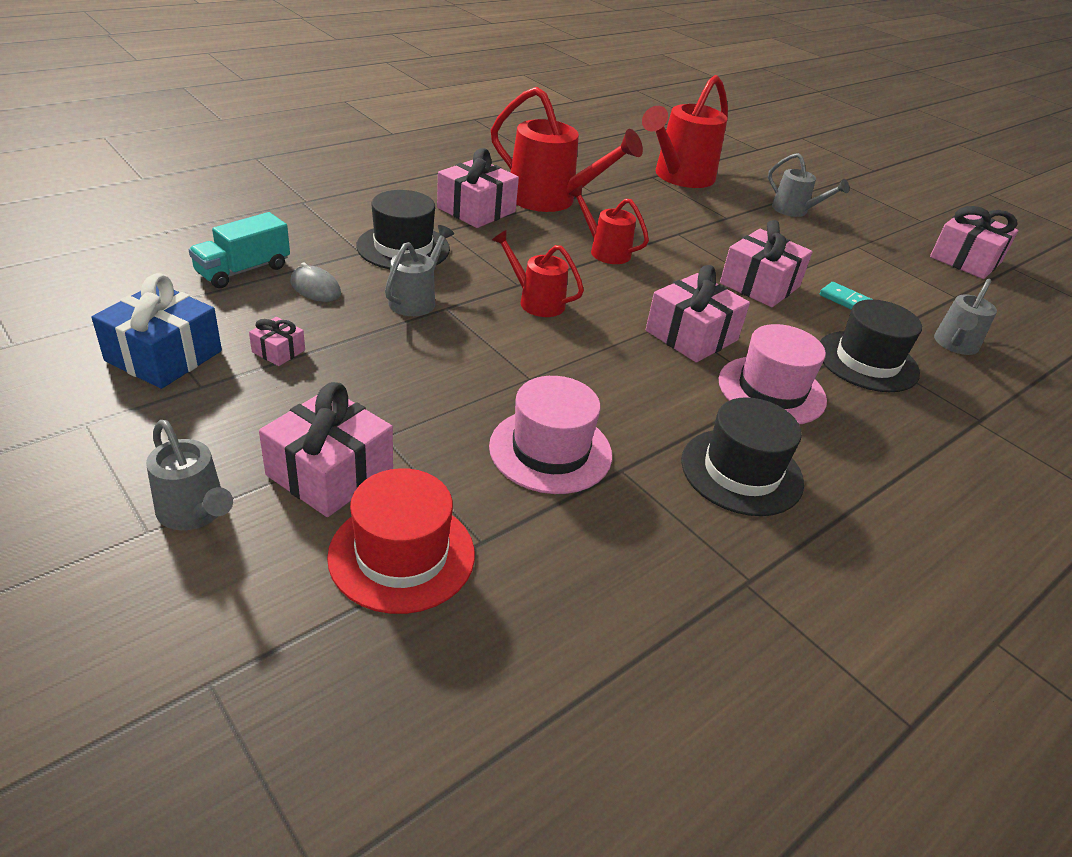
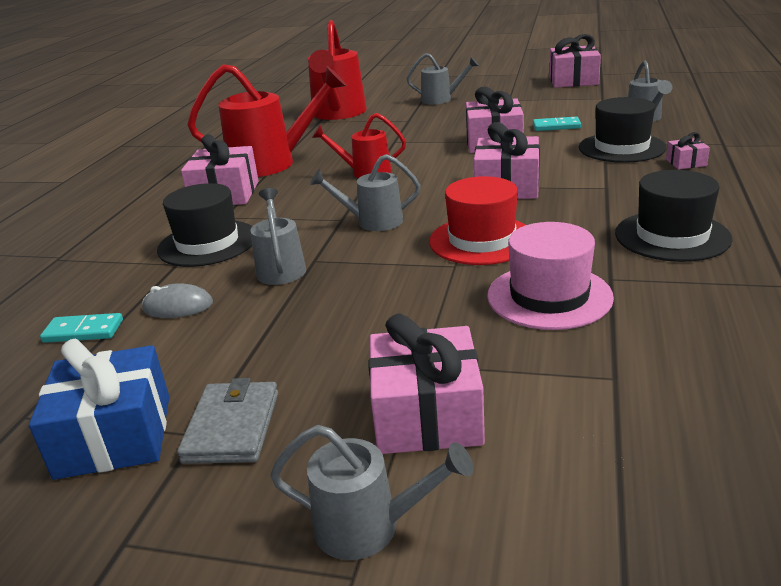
camera: 30 degrees left, 10 degrees down
turquoise truck [189,212,290,288] -> turquoise domino [40,313,123,343]
pink gift [249,317,305,366] -> pink gift moved to [666,132,710,169]
red hat [327,468,475,614] -> red hat moved to [429,176,526,265]
red watering can [492,230,584,317] -> grey watering can [310,154,421,231]
pink hat [719,324,827,424] -> none
none -> grey wallet [177,378,278,464]

